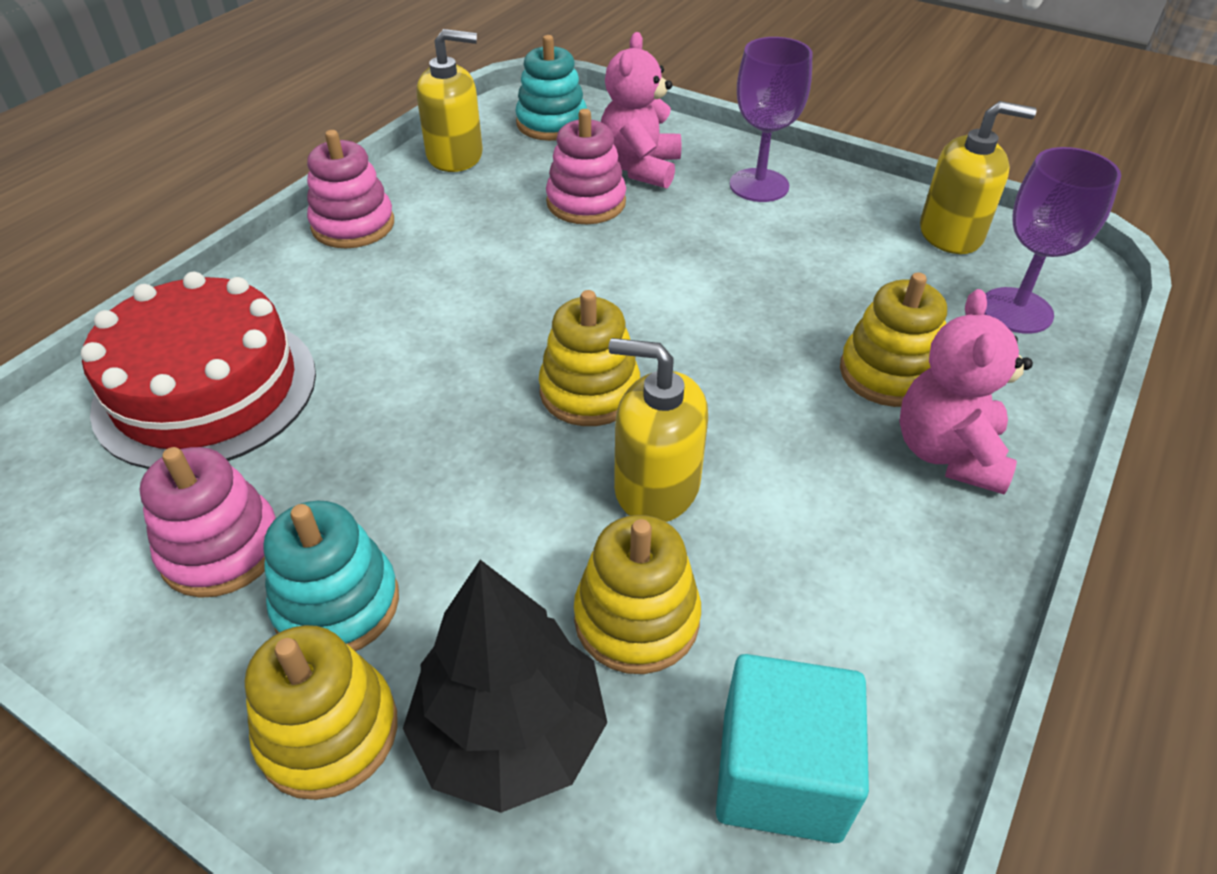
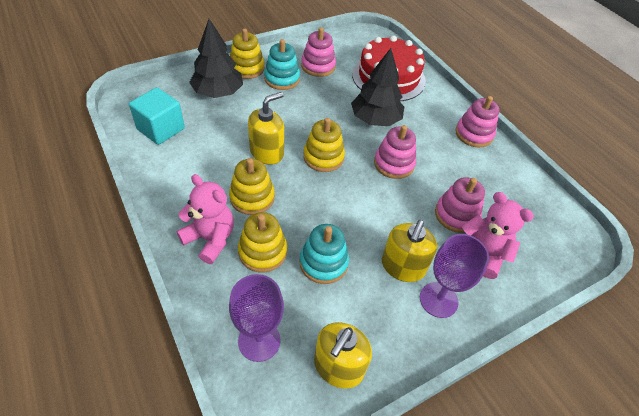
camera: 115 degrees right, 5 degrees up
yellow soap dispenser [416,29,483,172] -> yellow soap dispenser moved to [382,220,437,282]
turquoise stacking toy [515,35,587,141] -> turquoise stacking toy moved to [300,224,349,284]
yellow stacking toy [574,515,701,674] -> yellow stacking toy moved to [229,158,275,215]
none -> black tree [351,48,404,126]
none -> pink stacking toy [374,125,416,179]

